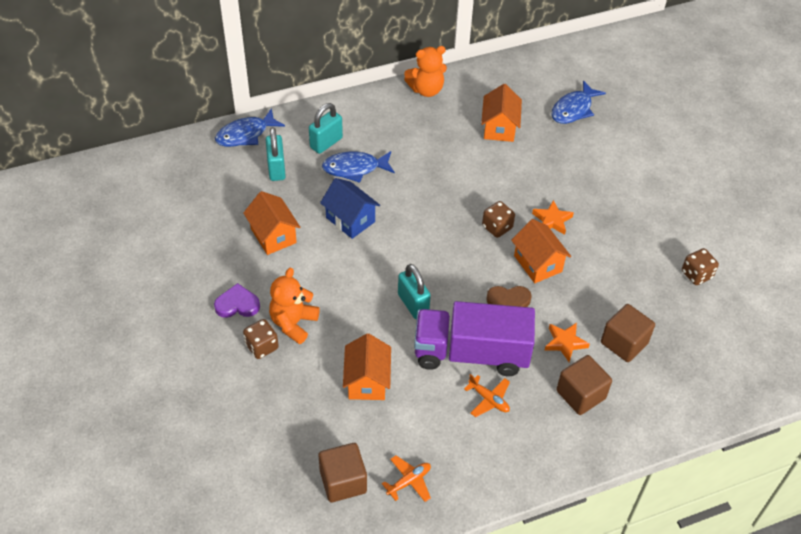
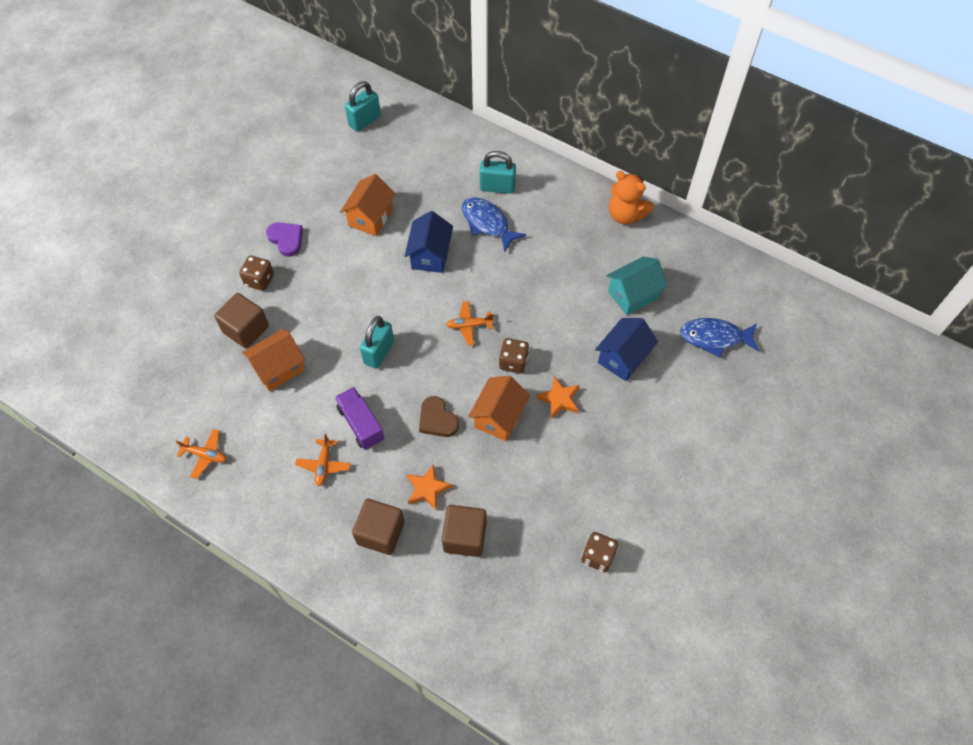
camera: 55 degrees right, 10 degrees up
blue fish [215,108,285,147] -> none
turquoise padlock [266,127,286,181] -> turquoise padlock moved to [345,81,381,132]
orange teddy bear [269,268,320,344] -> none
brown cube [319,443,367,502] -> brown cube moved to [214,293,269,349]
purple truck [414,301,535,376] -> purple truck [335,387,384,450], size x0.53
orange house [481,84,522,142] -> turquoise house [606,257,668,315]
none -> orange plane [446,301,494,345]
none -> blue house [595,318,658,381]

